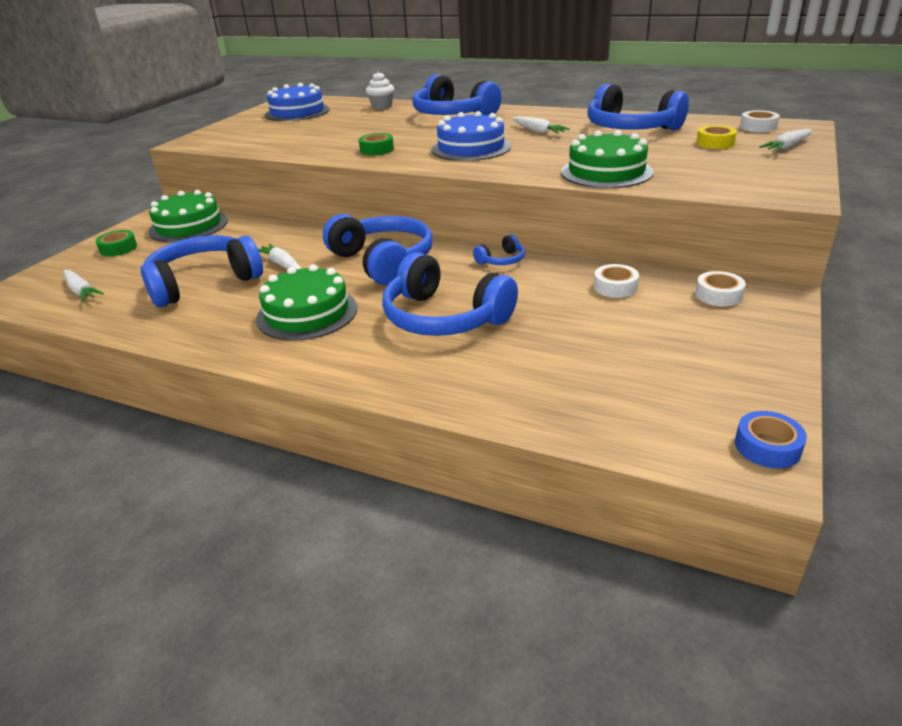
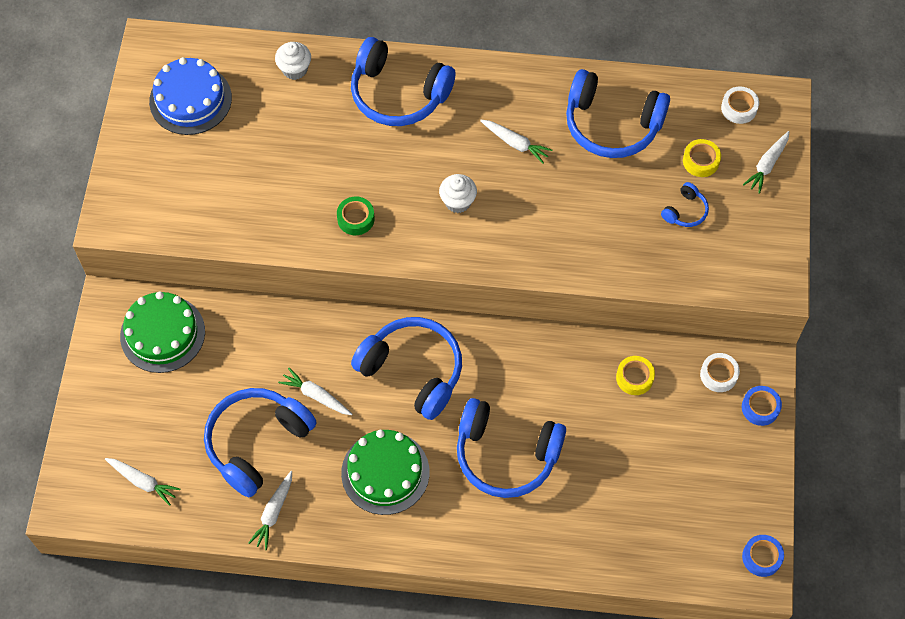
camera: 20 degrees left, 30 degrees up
green tape [96,230,137,256] -> none
blue cake [432,111,511,161] -> white cupcake [439,174,477,213]
blue headphones [473,234,525,265] -> blue headphones moved to [661,182,709,227]
green cake [561,130,654,188] -> none
white tape [594,264,639,298] -> yellow tape [616,356,655,395]
none -> white carrot [248,471,292,550]
none -> blue tape [742,386,782,426]

